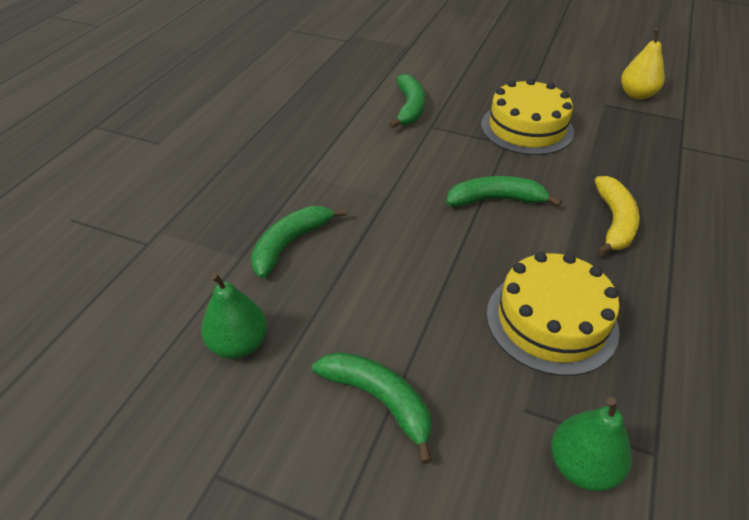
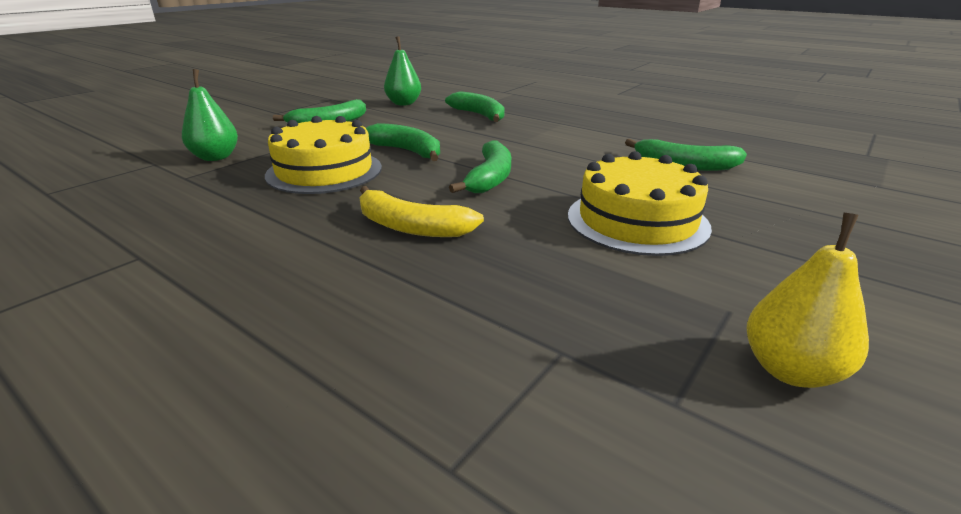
camera: 105 degrees right, 15 degrees down
none -> green banana [366,123,440,161]

